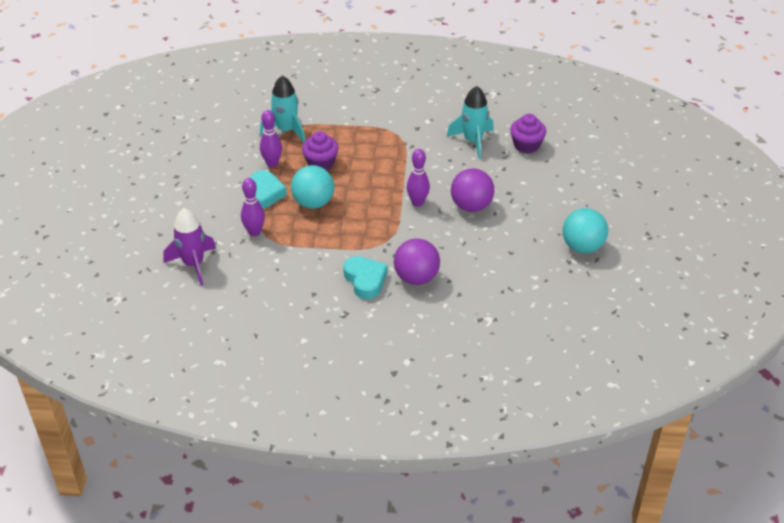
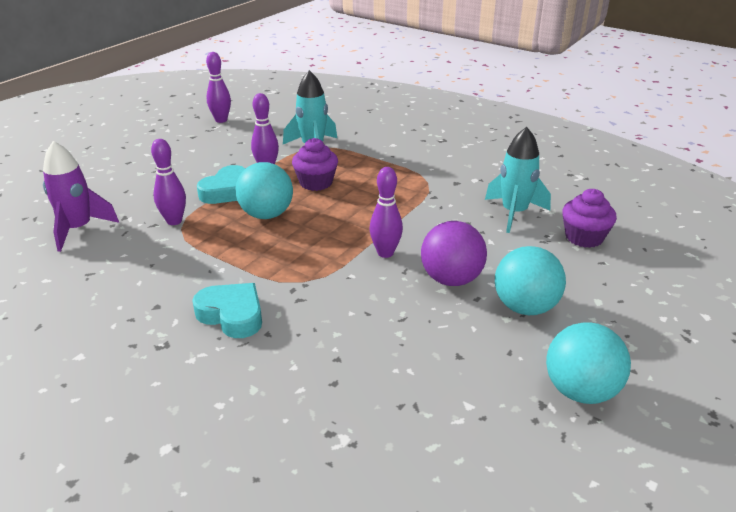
camera: 30 degrees right, 10 degrees down
turquoise heart [343,256,388,299] -> turquoise heart turned 60 degrees counterclockwise [192,283,262,338]
purple ball [394,239,440,285] -> none
none -> purple bowling pin [206,52,231,123]
none -> turquoise ball [495,246,566,315]

